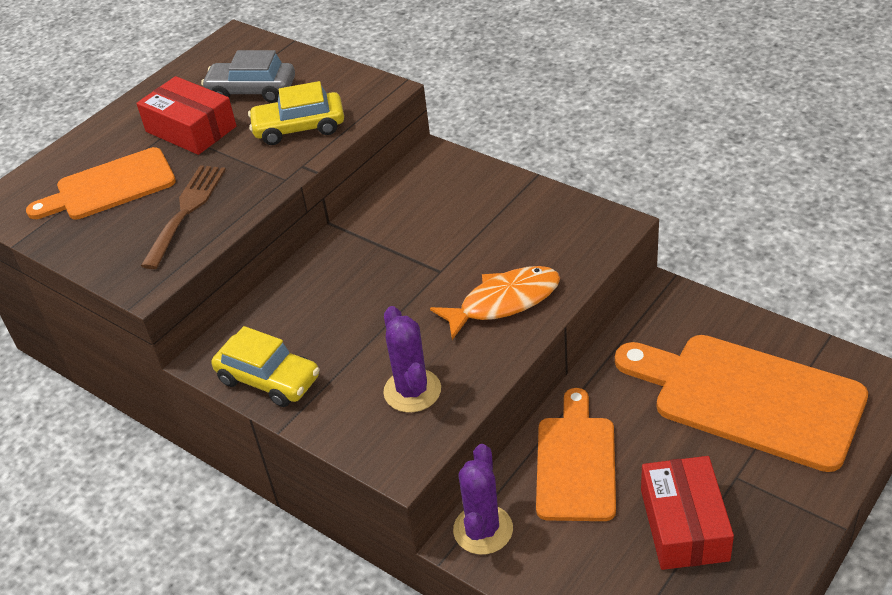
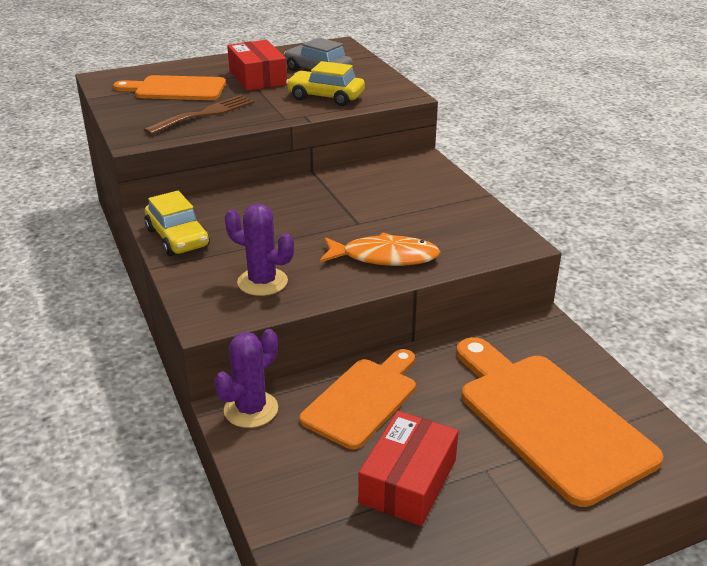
camera: 25 degrees right, 10 degrees down
purple cactus [383,306,441,412] -> purple cactus turned 75 degrees counterclockwise [225,204,294,296]

